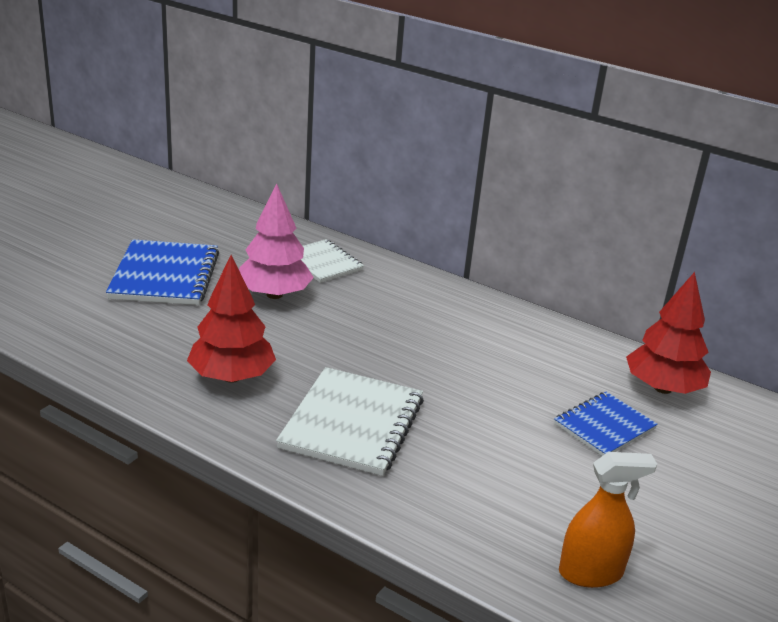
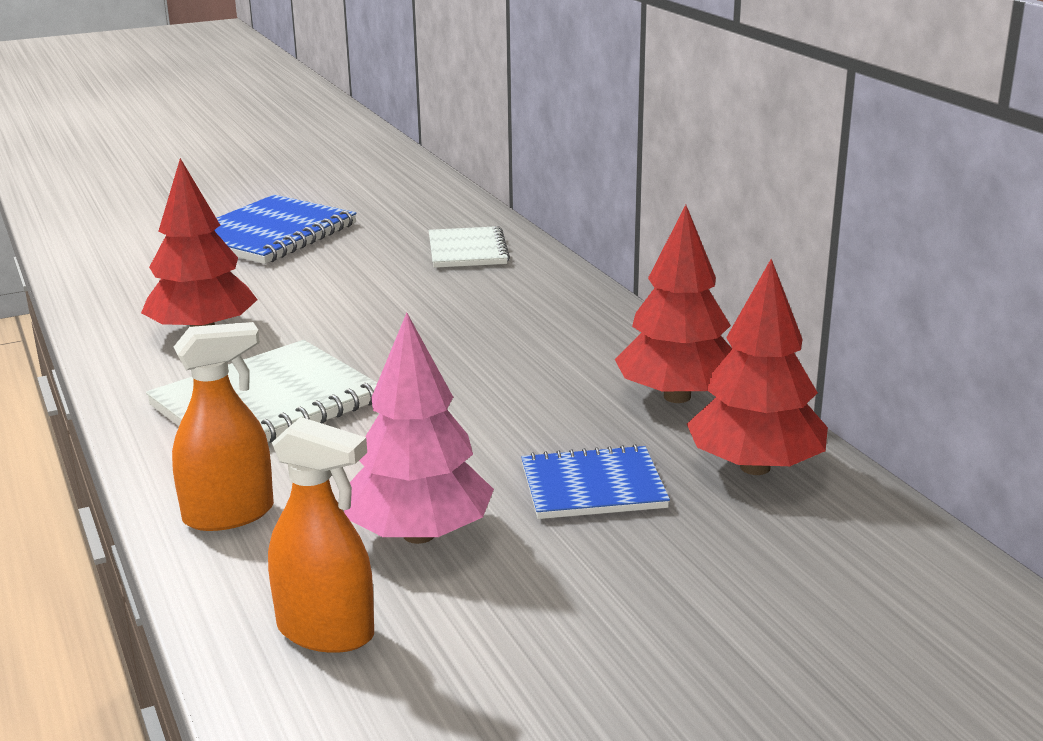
camera: 35 degrees right, 5 degrees down
pink tree [239,183,314,299] -> pink tree moved to [344,313,494,544]
none -> orange spray bottle [172,322,274,531]
none -> red tree [615,205,732,403]

